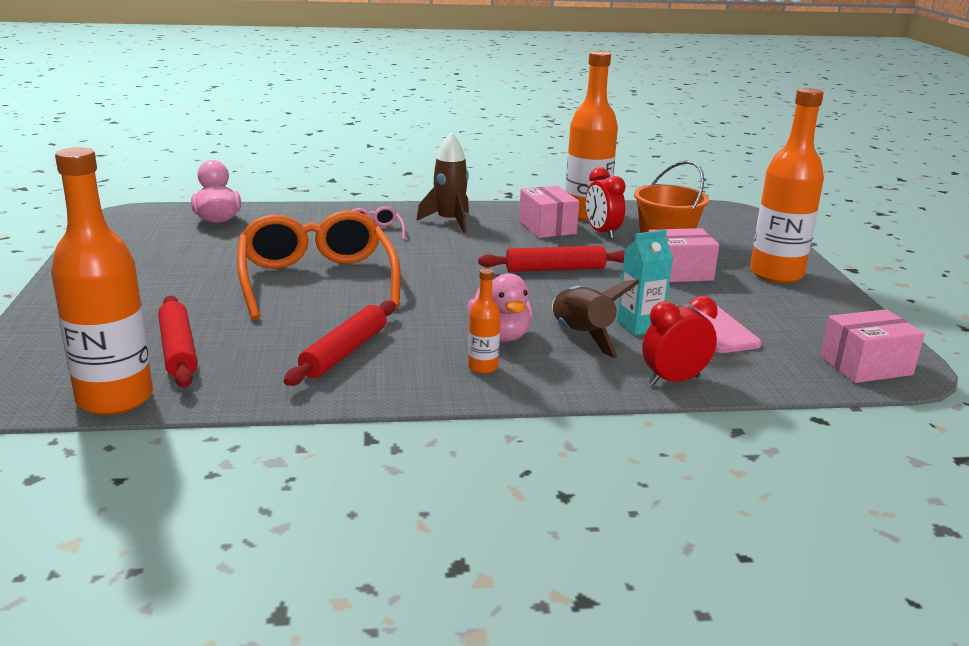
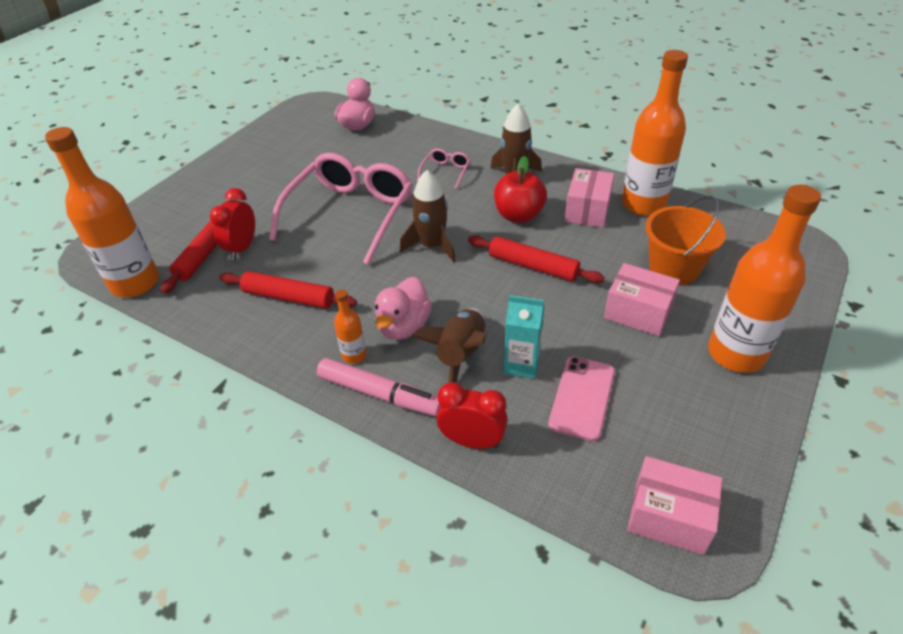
camera: 40 degrees right, 20 degrees up
orange glasses [237,210,401,320] -> pink glasses [269,153,413,265]
red rolling pin [284,301,395,386] -> red rolling pin turned 45 degrees clockwise [220,271,357,309]
red clock [585,167,626,239] -> red clock moved to [210,188,255,260]
none -> pink marker [317,358,440,416]
none -> brown rocket [400,170,456,262]
none -> red apple [494,156,547,223]

